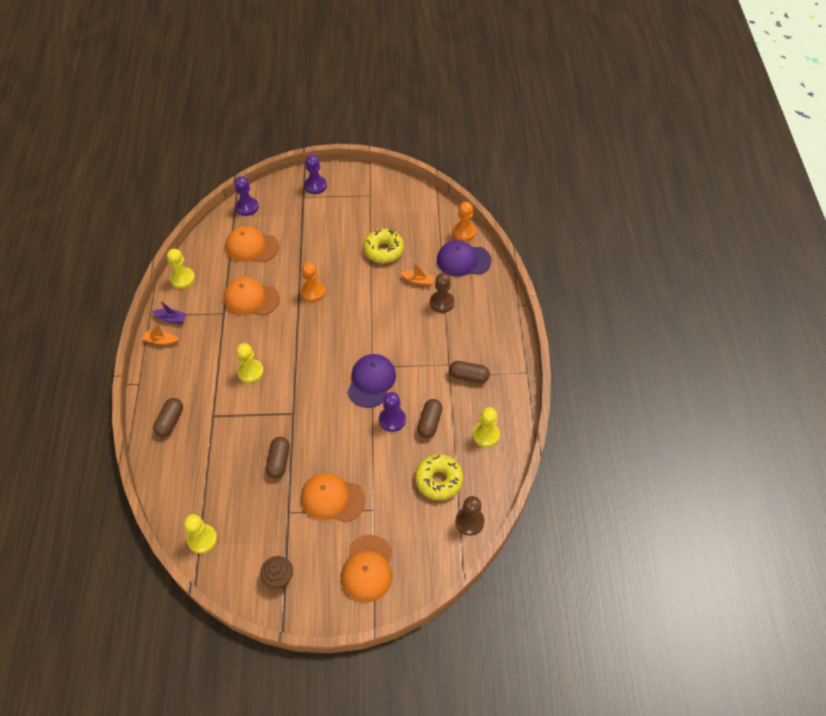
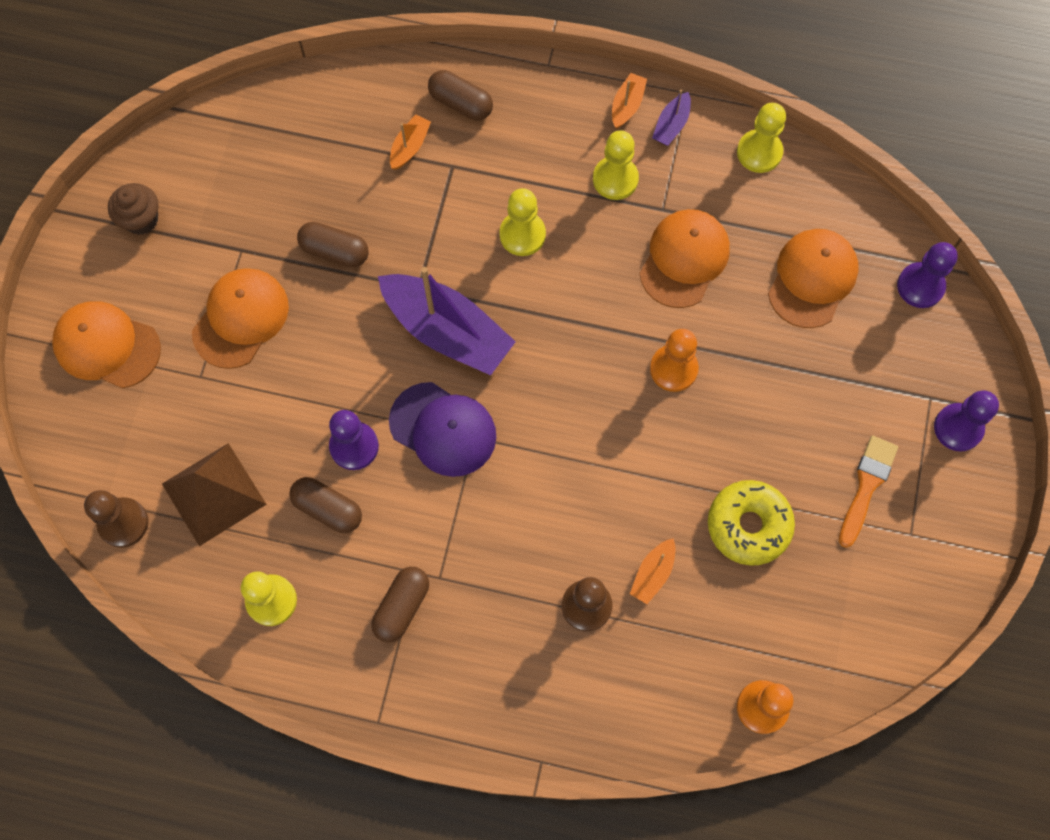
camera: 105 degrees right, 15 degrees up
yellow pawn [184,514,217,554] -> yellow pawn moved to [593,130,639,200]
yellow donut [415,454,463,500] -> brown pyramid [162,443,267,546]
purple cap [437,240,492,277] -> none
none -> purple boat [378,267,516,375]
none -> orange boat [390,114,431,170]
none -> orange brush [839,436,898,548]

